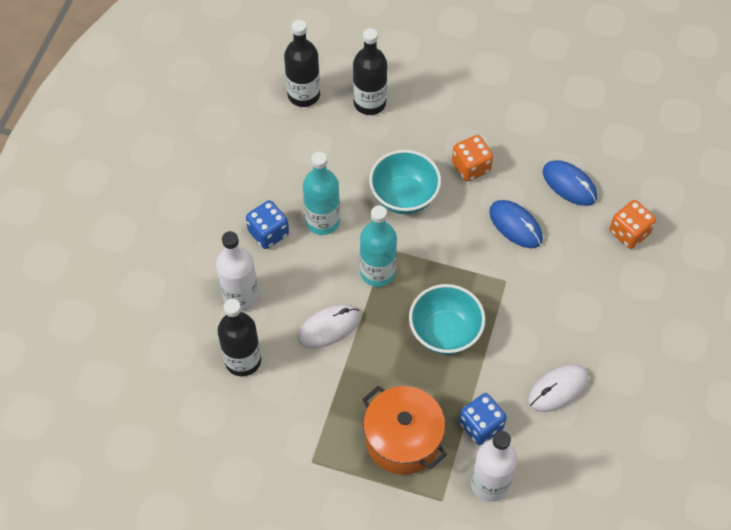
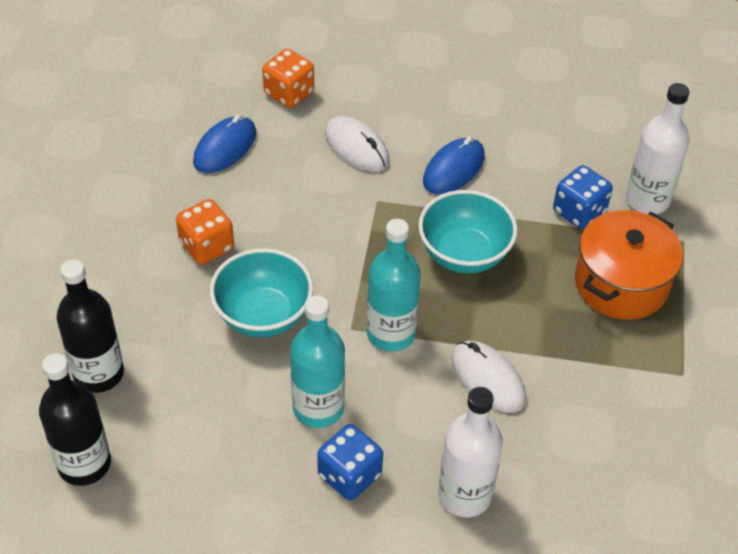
camera: 100 degrees left, 10 degrees down
black bottle [218,299,261,376] -> none
blue mouse [489,200,543,248] -> blue mouse moved to [423,136,485,194]
white mouse [528,364,588,412] -> white mouse moved to [325,116,389,172]

